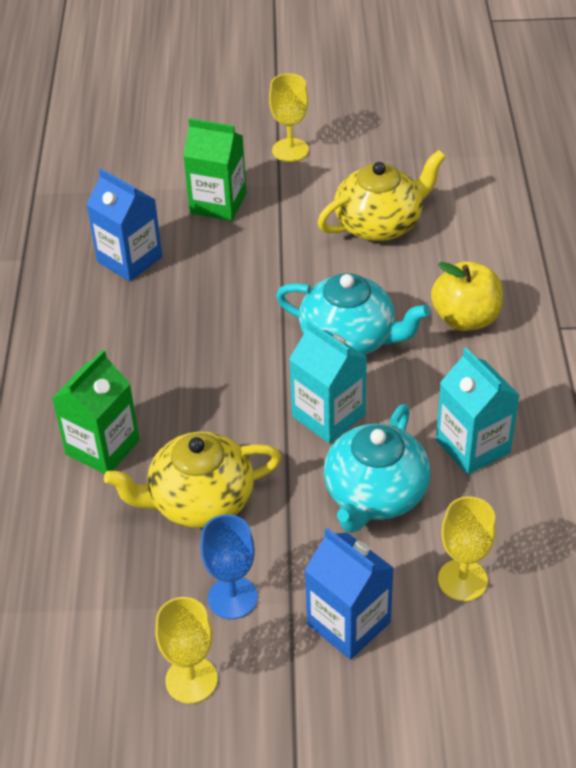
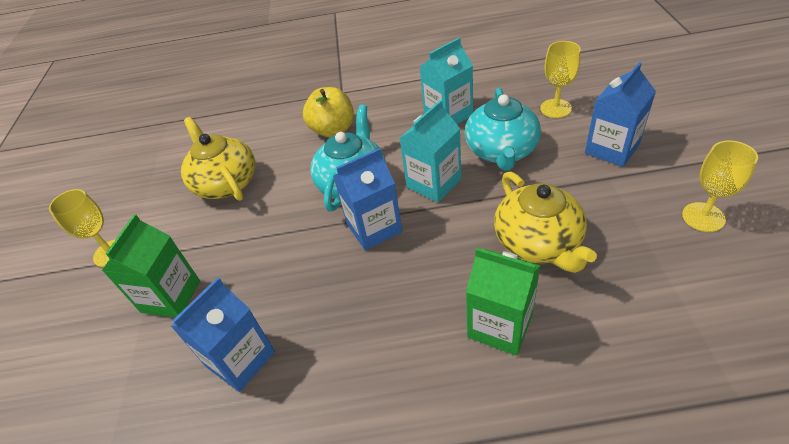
camera: 90 degrees left, 0 degrees up
blue goblet [200,514,258,619] -> none
turquoise teapot [324,404,430,533] -> turquoise teapot turned 75 degrees clockwise [465,88,541,171]
none -> blue carton [333,148,402,250]

